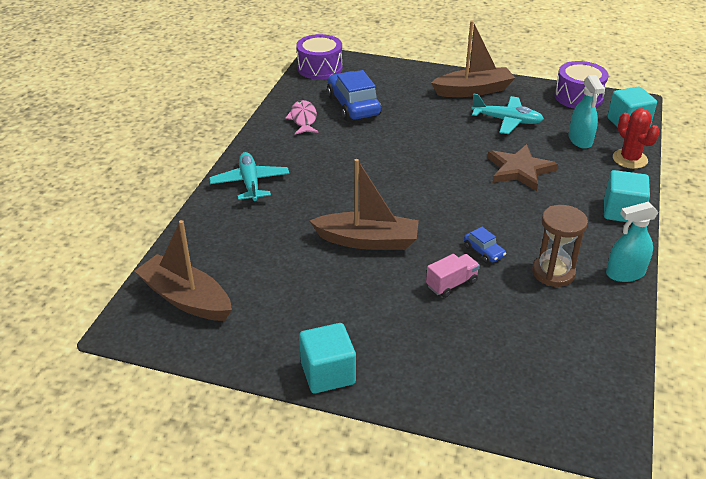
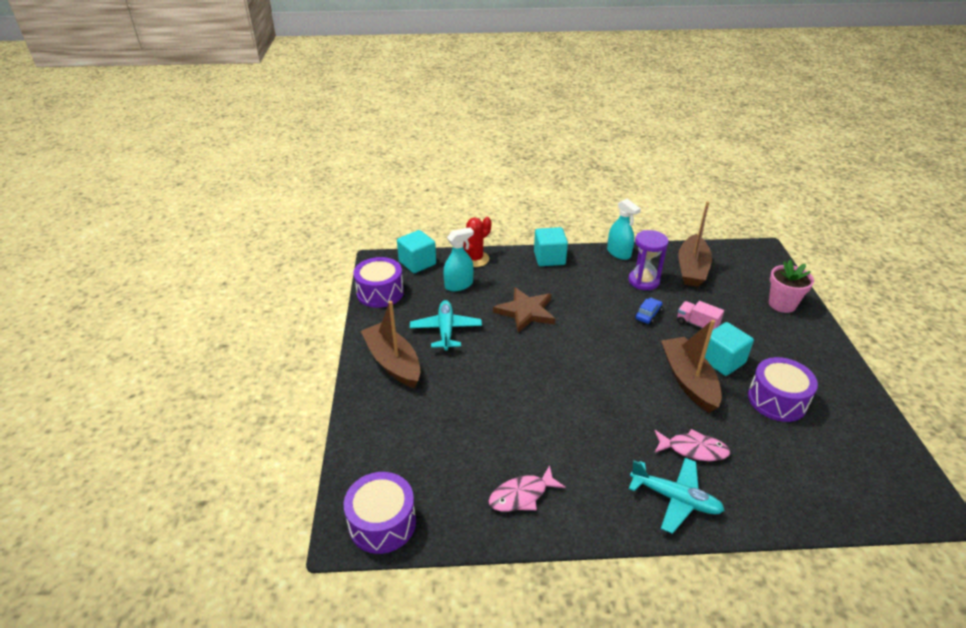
camera: 110 degrees left, 0 degrees up
brown boat [135,220,232,321] -> brown boat moved to [679,201,712,287]
turquoise plane [209,152,289,202] -> turquoise plane turned 120 degrees counterclockwise [629,458,725,534]
turquoise cube [299,323,356,393] -> turquoise cube moved to [705,322,754,376]
blue car [327,70,381,121] -> none
brown hourglass [532,205,588,287] -> purple hourglass [628,230,669,290]
none -> pink fish [654,429,730,461]
none -> purple drum [748,357,818,422]
none -> pink flower pot [769,260,814,313]

